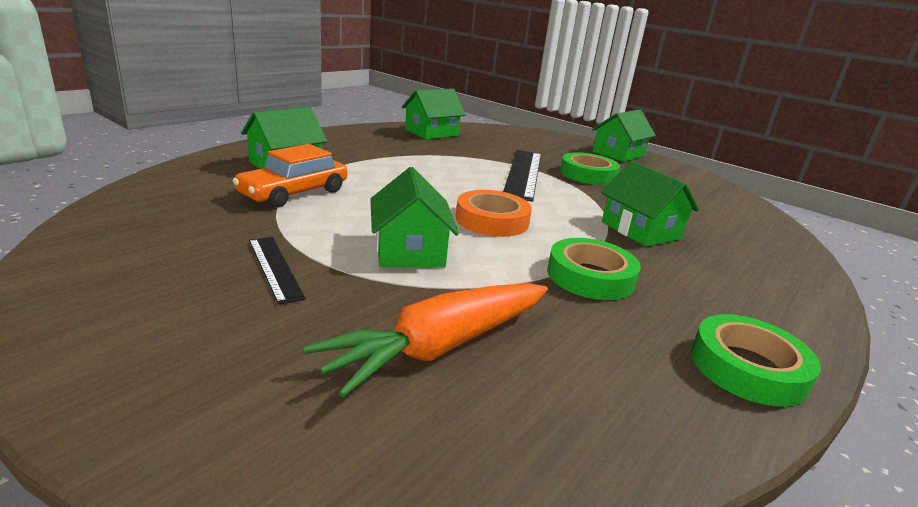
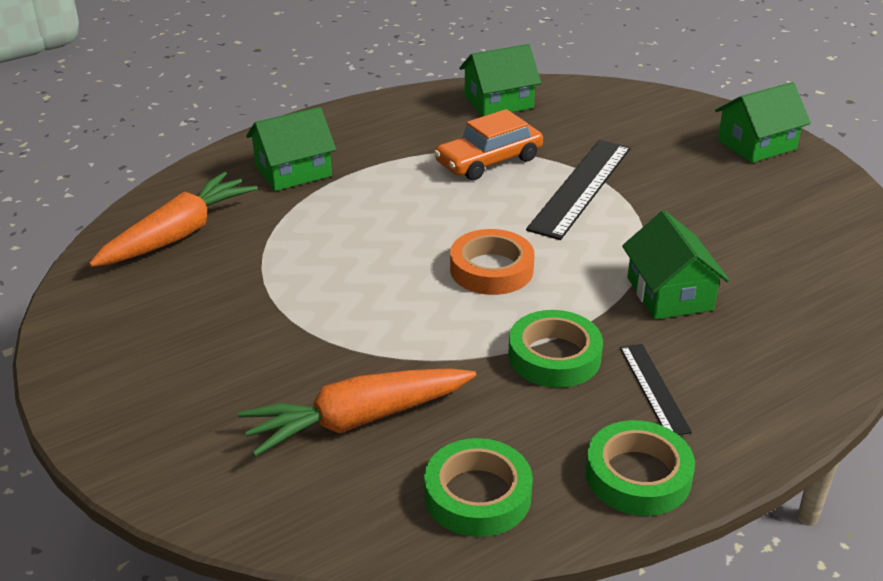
camera: 20 degrees right, 10 degrees up
orange car [233,144,347,208] -> orange car moved to [434,109,543,180]
black ruler [249,237,306,305] -> black ruler moved to [620,344,692,435]
green house [370,167,459,268] -> none
green tape [560,152,620,185] -> green tape moved to [424,438,533,537]
none -> orange carrot [89,172,258,267]

